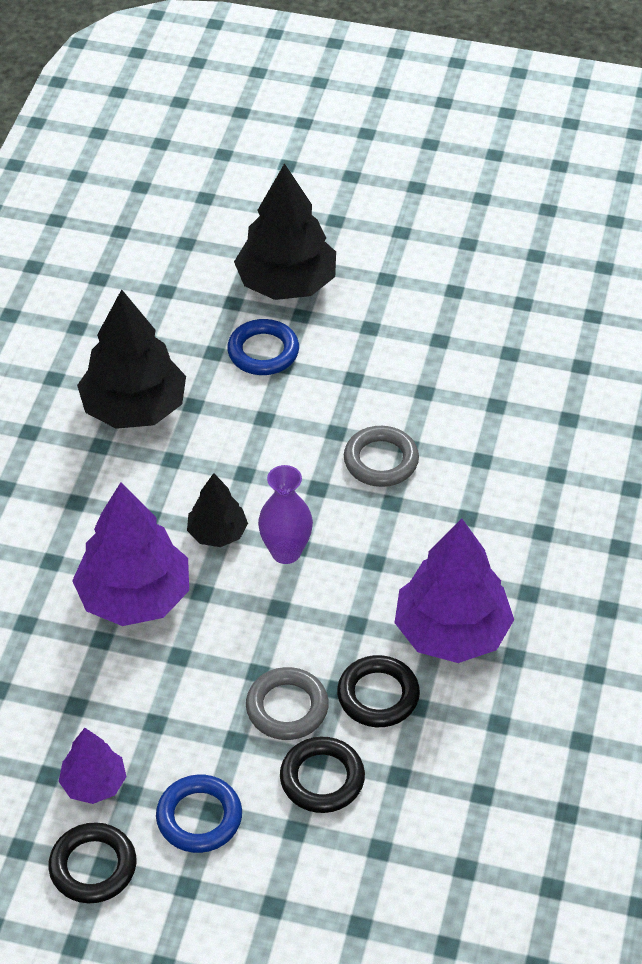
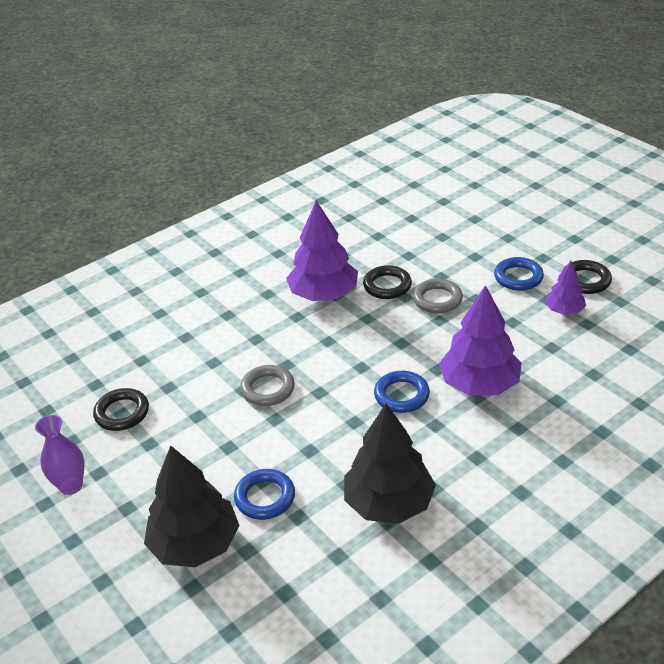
camera: 140 degrees left, 10 degrees down
black tree [187,473,248,547] -> blue ring [374,371,430,413]
purple vase [258,465,313,564] -> purple vase moved to [35,415,85,495]
black ring [280,737,365,813] -> black ring moved to [93,388,149,431]

